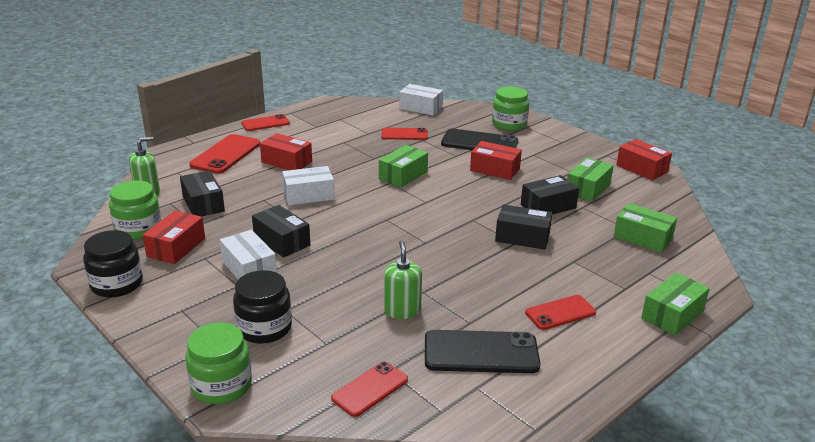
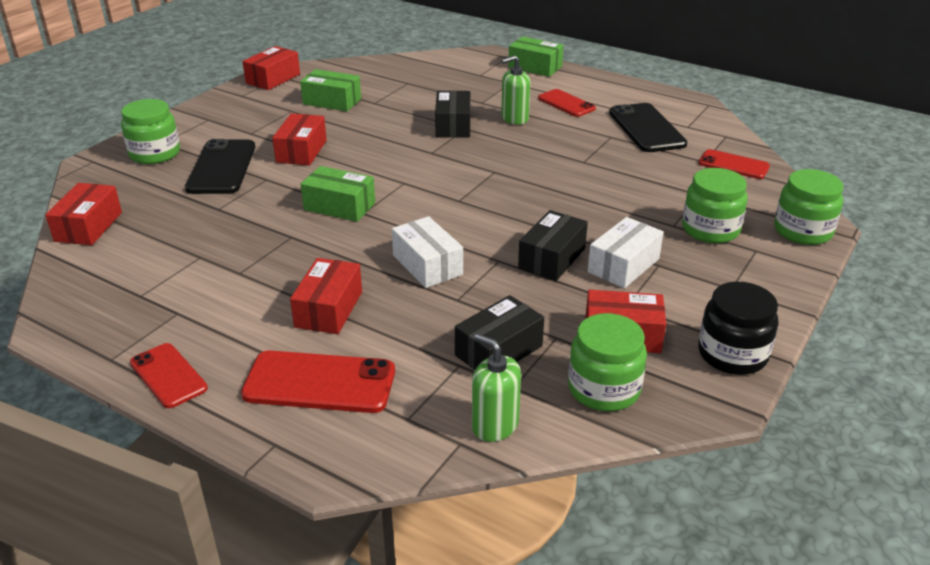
camera: 105 degrees left, 5 degrees up
black jar [233,270,292,344] -> green jar [682,168,748,243]
red phone [382,128,428,140] -> none
green soap dispenser [384,240,422,319] -> green soap dispenser moved to [501,55,531,125]
white box [399,84,443,115] -> red box [45,183,122,245]
black box [521,175,579,215] -> none
green box [613,203,677,253] -> none

